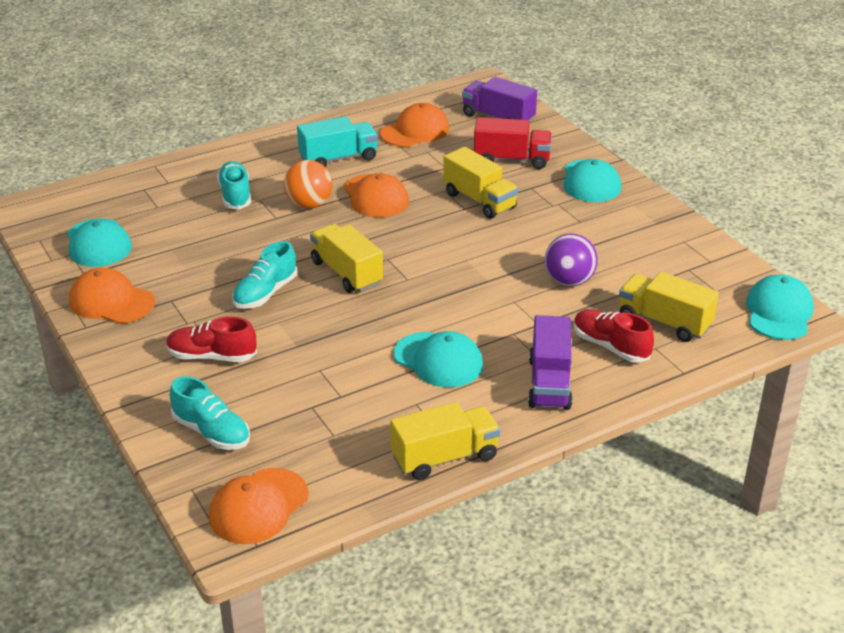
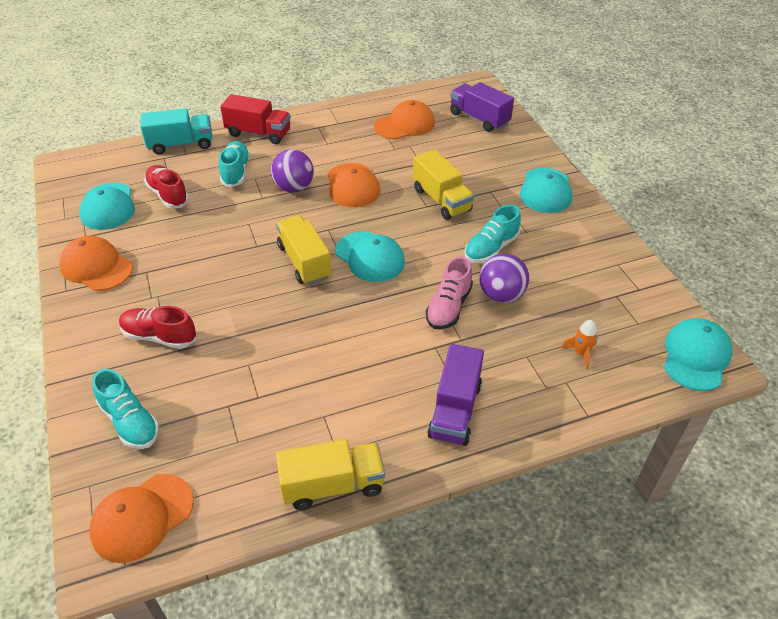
camera: 10 degrees right, 10 degrees up
turquoise shoe [232,241,297,309] -> turquoise shoe moved to [465,205,521,263]
orange ball [284,160,332,209] -> purple ball [271,149,314,193]
turquoise truck [297,116,378,167] -> turquoise truck moved to [140,108,212,155]
turquoise cap [394,331,483,387] -> turquoise cap moved to [335,232,405,282]
red truck [474,117,552,169] -> red truck moved to [220,94,291,144]
red shoe [574,309,654,363] -> red shoe moved to [144,165,189,209]
yellow truck [619,272,719,342] -> orange rocket [561,320,598,370]
none -> pink shoe [426,256,473,329]

